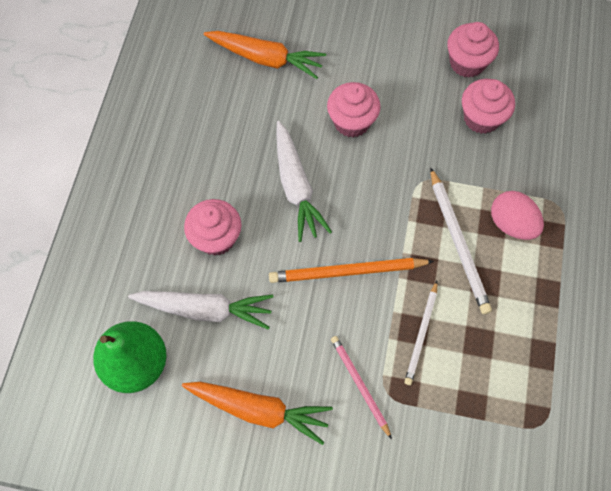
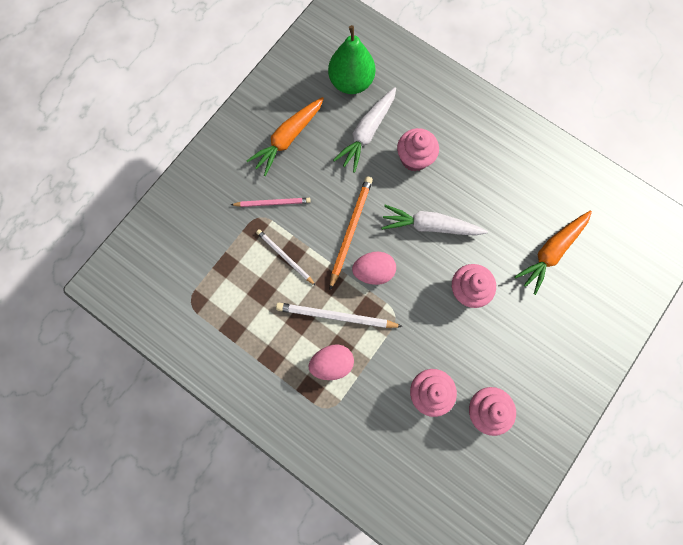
camera: 115 degrees right, 10 degrees up
none -> pink egg [352,252,396,285]

